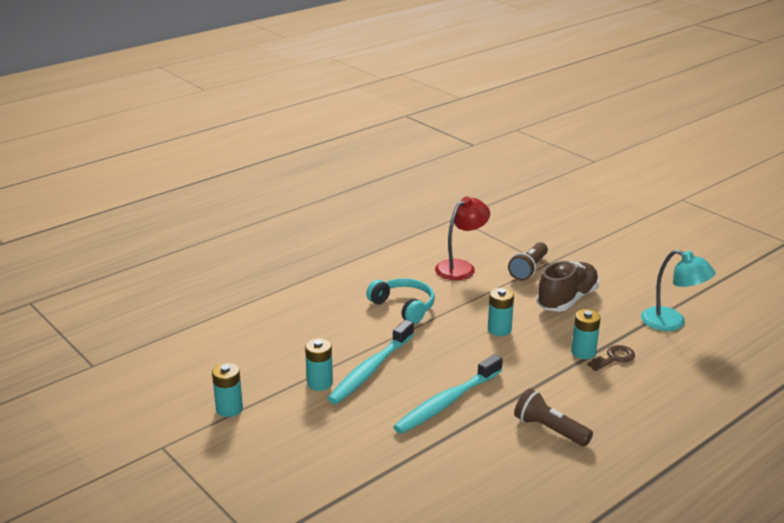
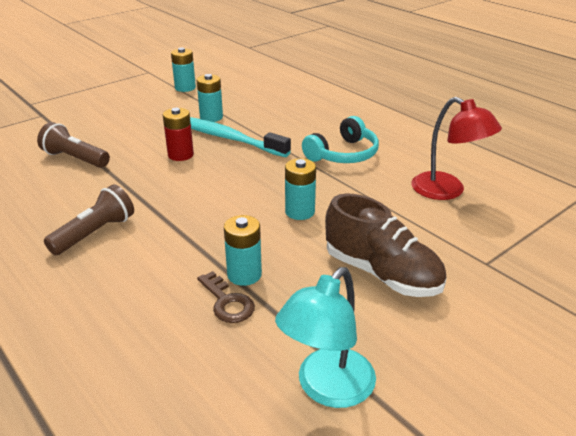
camera: 90 degrees right, 5 degrees up
turquoise toothbrush [393,354,503,434] -> none
brown flashlight [508,242,548,281] -> brown flashlight moved to [37,122,110,168]
none -> red battery [163,108,194,161]

